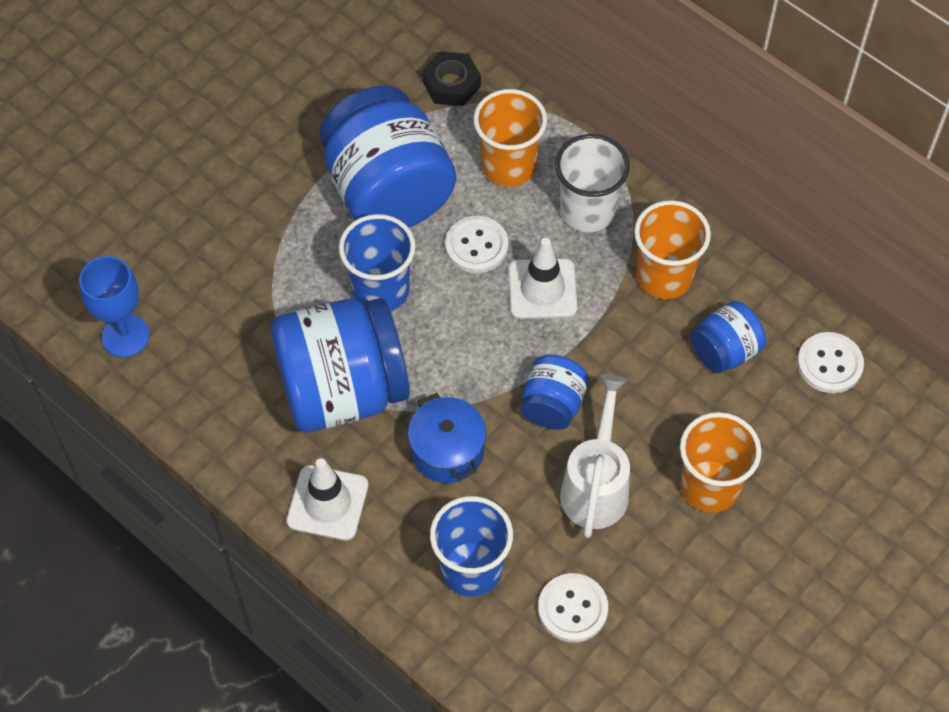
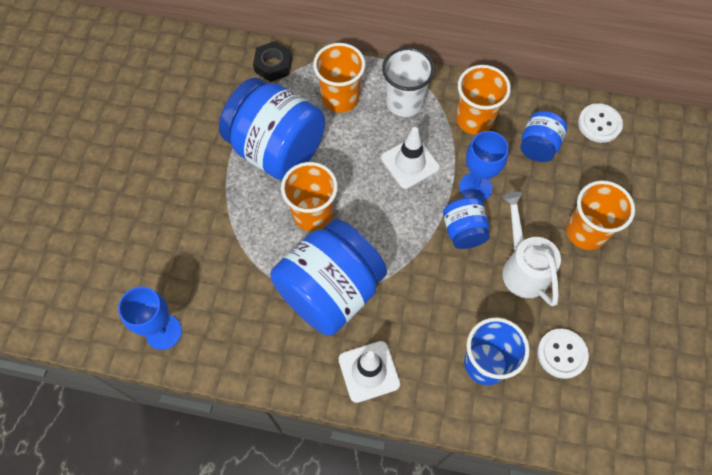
camera: 30 degrees left, 5 degrees up
blue cup [339,214,415,311] -> orange cup [281,162,338,231]
blue pot [408,393,486,483] -> none
white button [445,216,508,273] -> none
none -> blue goblet [459,131,509,201]

